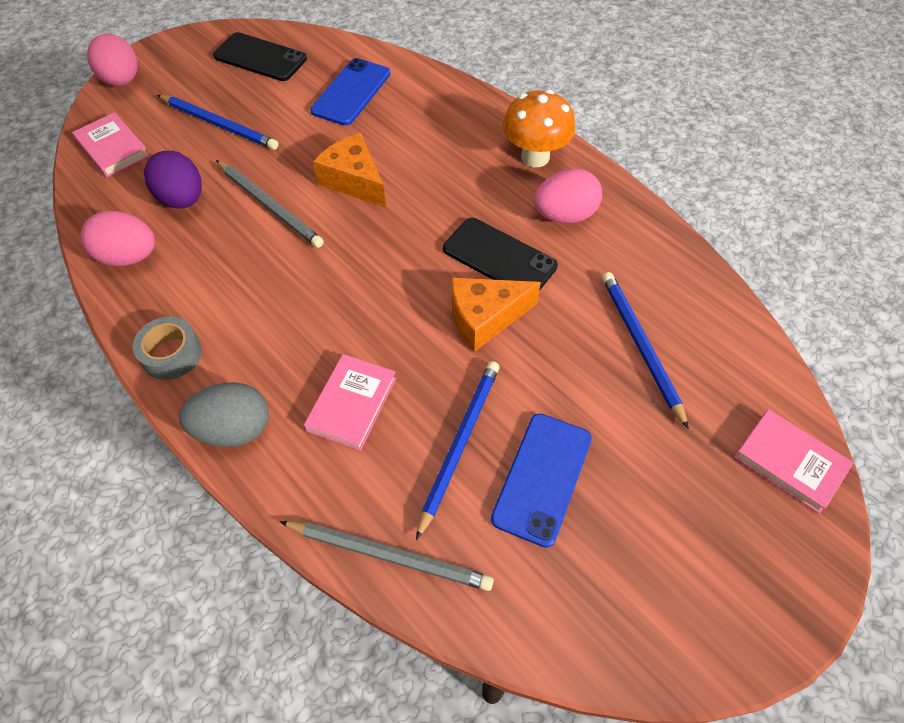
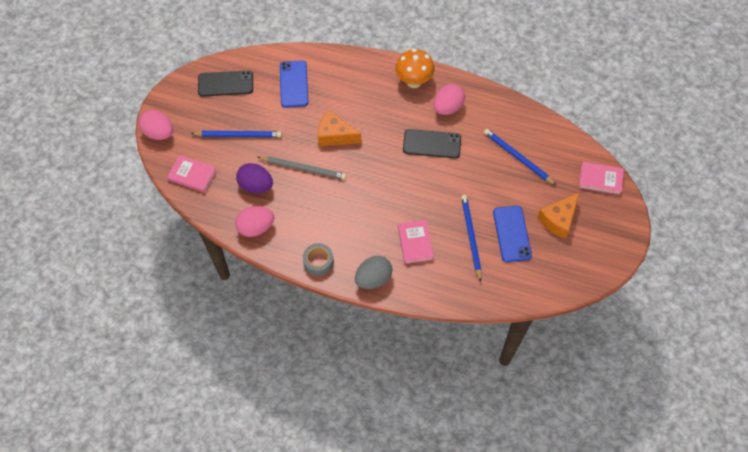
camera: 30 degrees left, 5 degrees up
grey pencil [280,521,494,591] -> none
orange cheese [452,277,541,352] -> orange cheese moved to [537,193,579,239]

